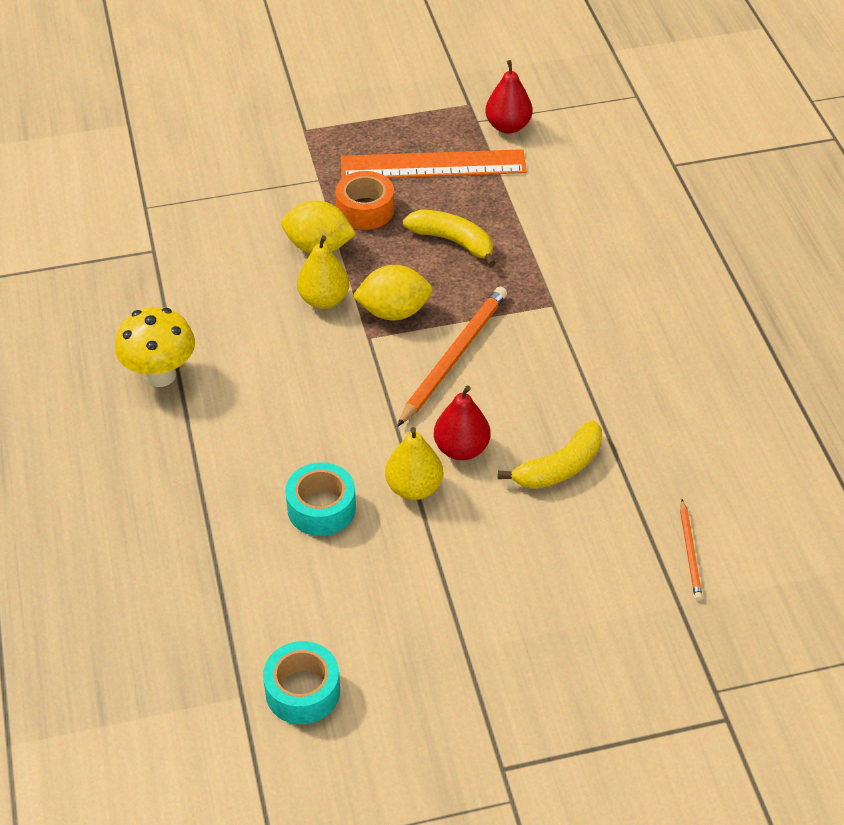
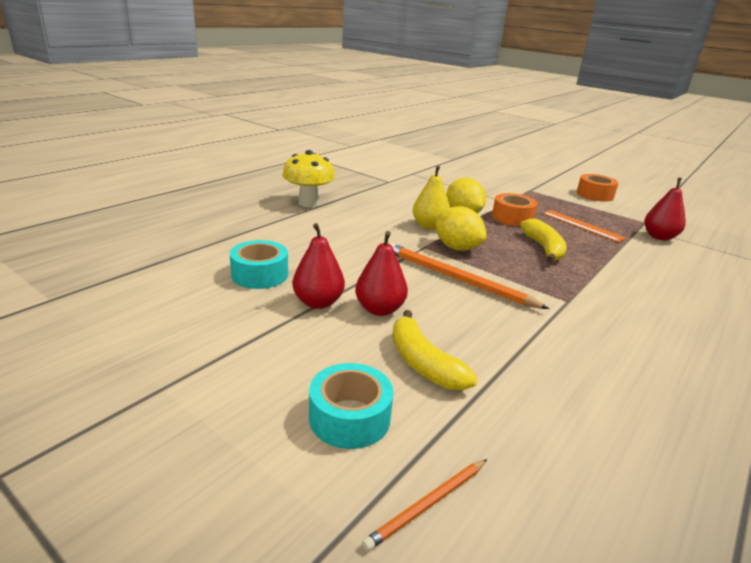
camera: 50 degrees right, 20 degrees down
turquoise tape [263,641,340,724] -> turquoise tape moved to [309,363,394,449]
orange ruler [341,149,527,179] -> orange ruler [543,210,626,242], size x0.61
yellow pear [385,427,443,500] -> red pear [292,223,345,309]
orange pencil [397,287,507,427] -> orange pencil turned 135 degrees counterclockwise [389,243,549,309]
yellow banana [498,420,602,489] -> yellow banana turned 45 degrees clockwise [392,310,478,390]
none -> orange tape [577,174,619,202]

